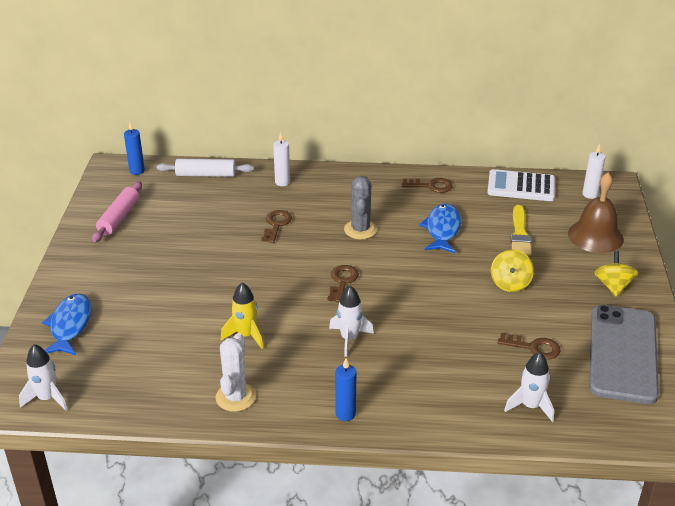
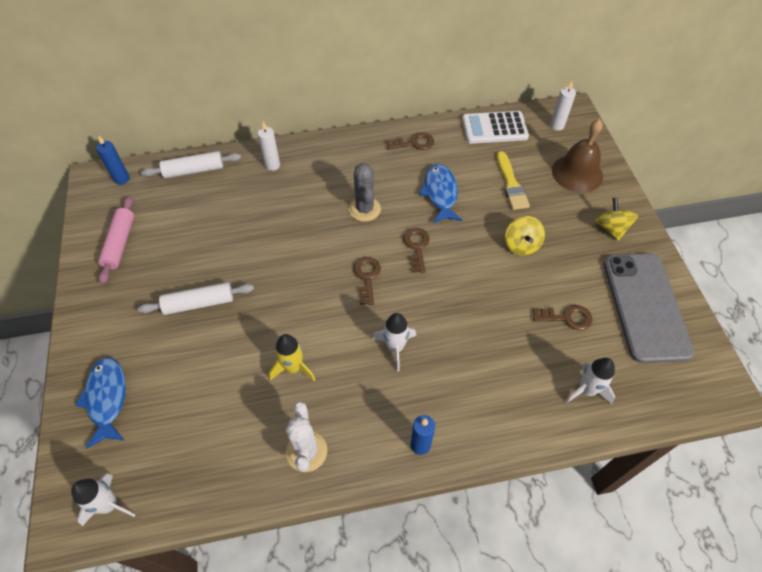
camera: 15 degrees left, 20 degrees up
brown key [262,210,292,243] -> brown key moved to [403,228,429,273]
none -> white rolling pin [138,282,254,315]

